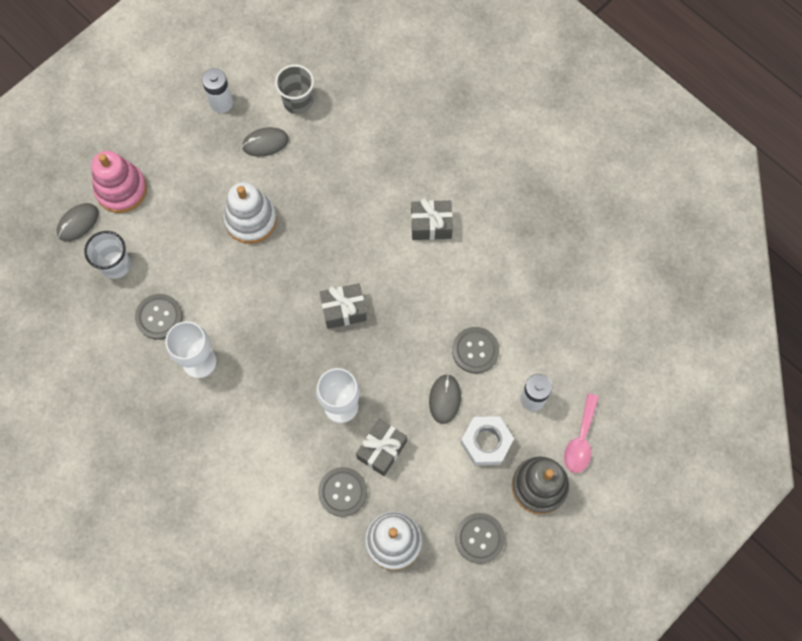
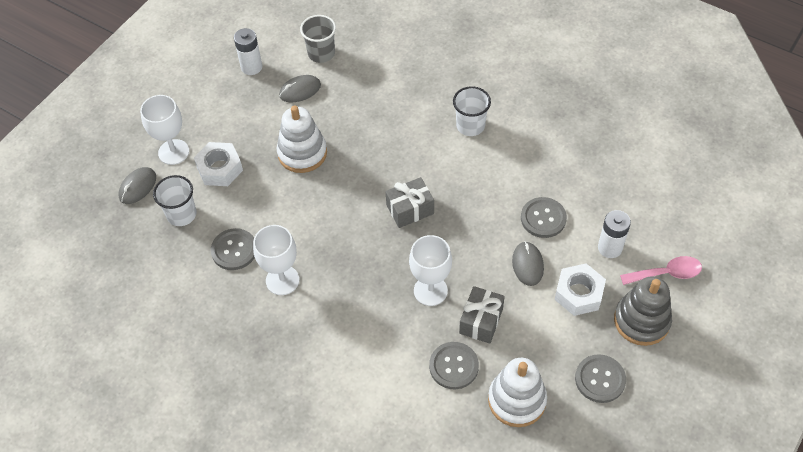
camera: 10 degrees left, 15 degrees down
pink stacking toy [91,151,147,213] -> white goblet [140,95,189,165]
grey gift [411,198,453,240] -> white cup [453,86,491,136]
pink spoon [564,393,599,473] -> pink spoon turned 105 degrees counterclockwise [620,256,702,285]
none -> white nut [194,142,243,186]

